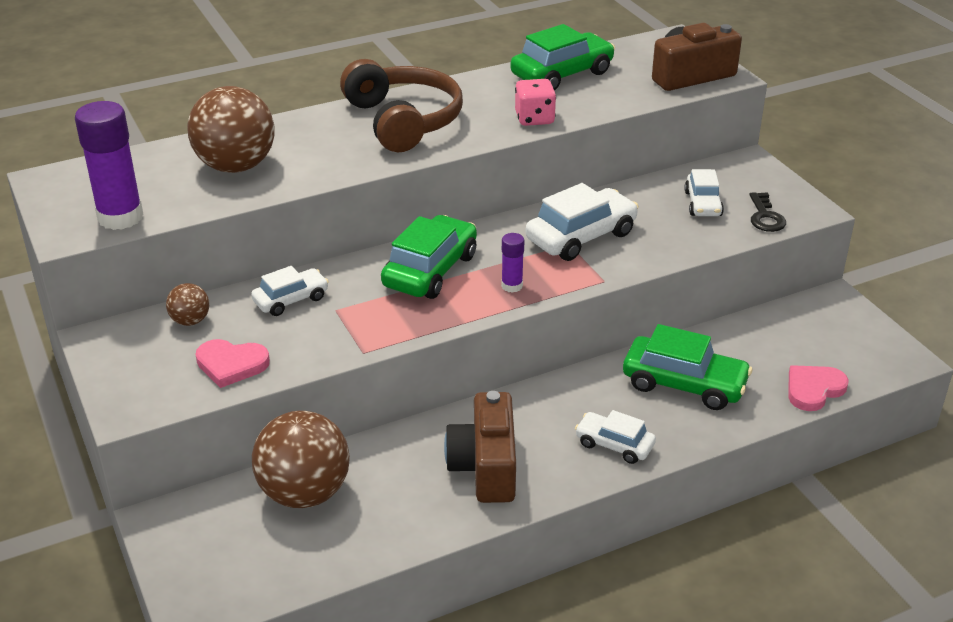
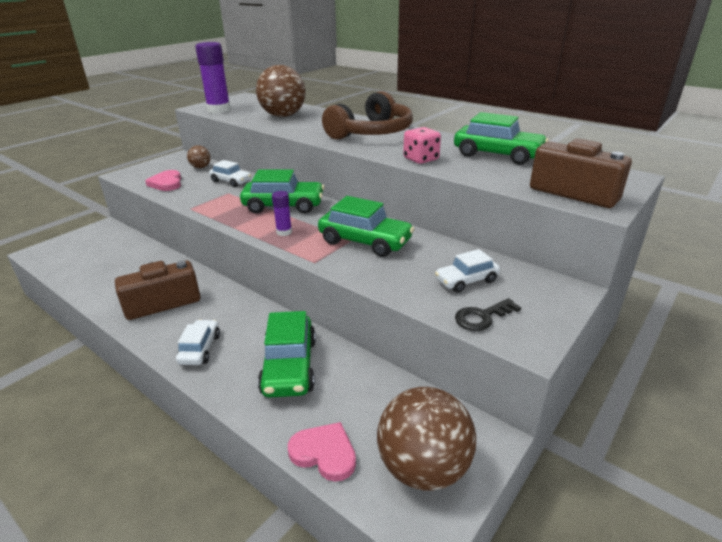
camera: 65 degrees right, 5 degrees down
brown ball [252,411,350,508] -> brown ball moved to [377,387,476,491]
white car [526,183,639,261] -> green car [318,196,414,257]

